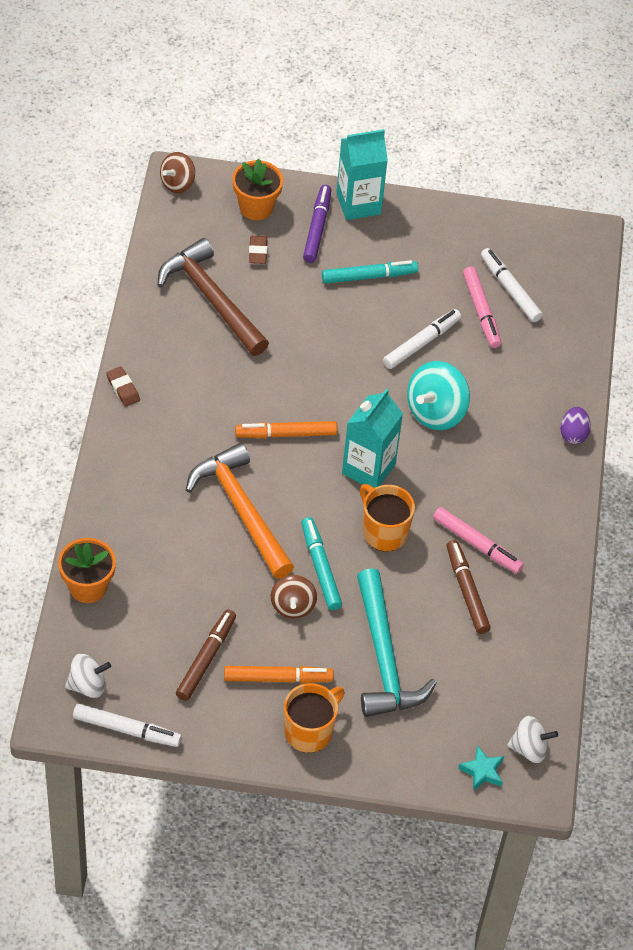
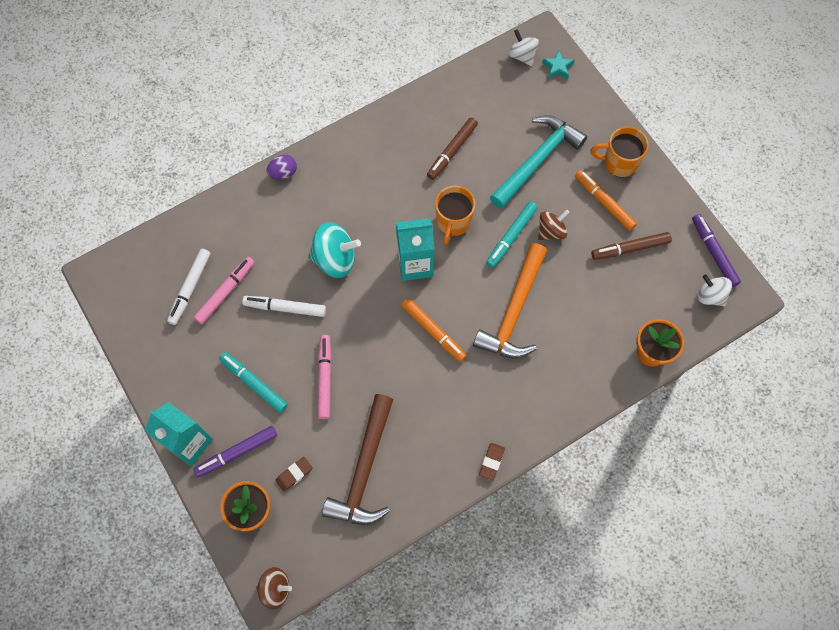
camera: 125 degrees left, 15 degrees up
white marker [73,704,182,747] -> purple marker [692,214,741,287]
pink marker [433,507,524,574] -> pink marker moved to [318,335,332,419]

